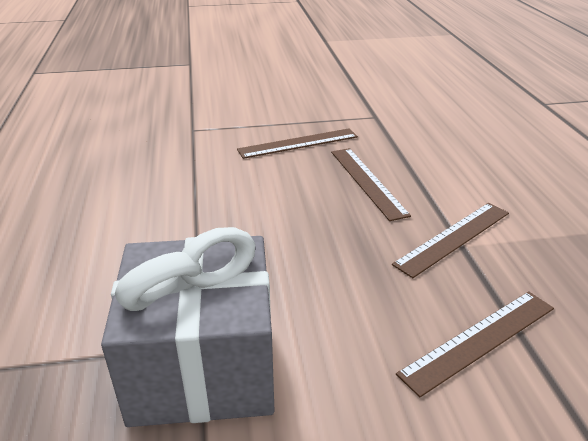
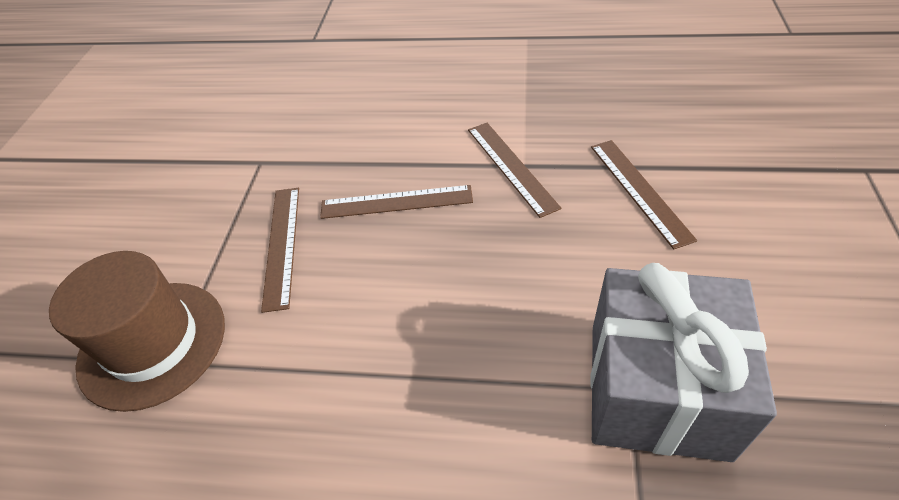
camera: 70 degrees left, 15 degrees up
none -> brown hat [49,251,225,412]

